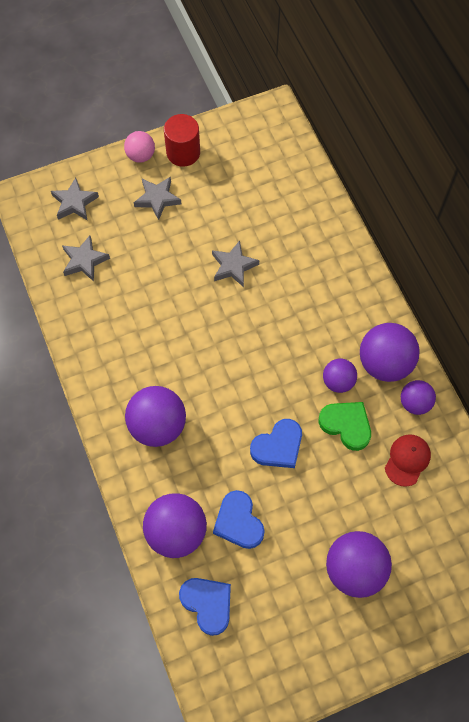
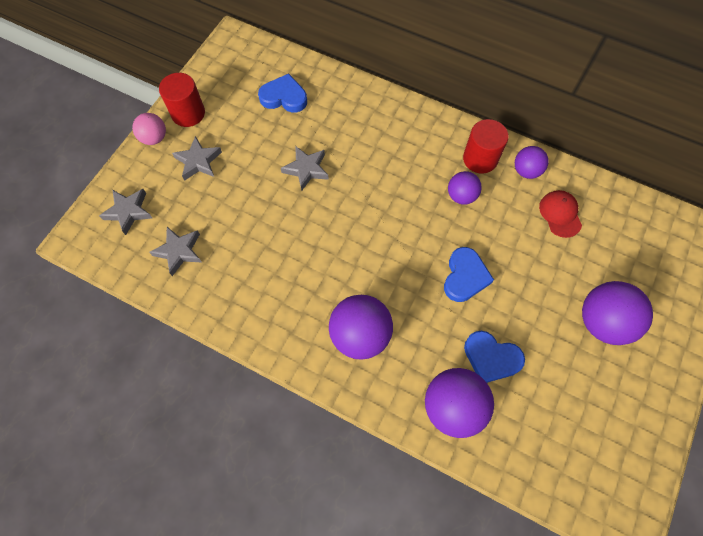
camera: 40 degrees left, 0 degrees up
blue heart [179,578,231,636] -> blue heart moved to [258,74,307,113]
green heart [318,402,371,451] -> none
purple ball [360,323,420,382] -> red cylinder [463,119,509,174]

